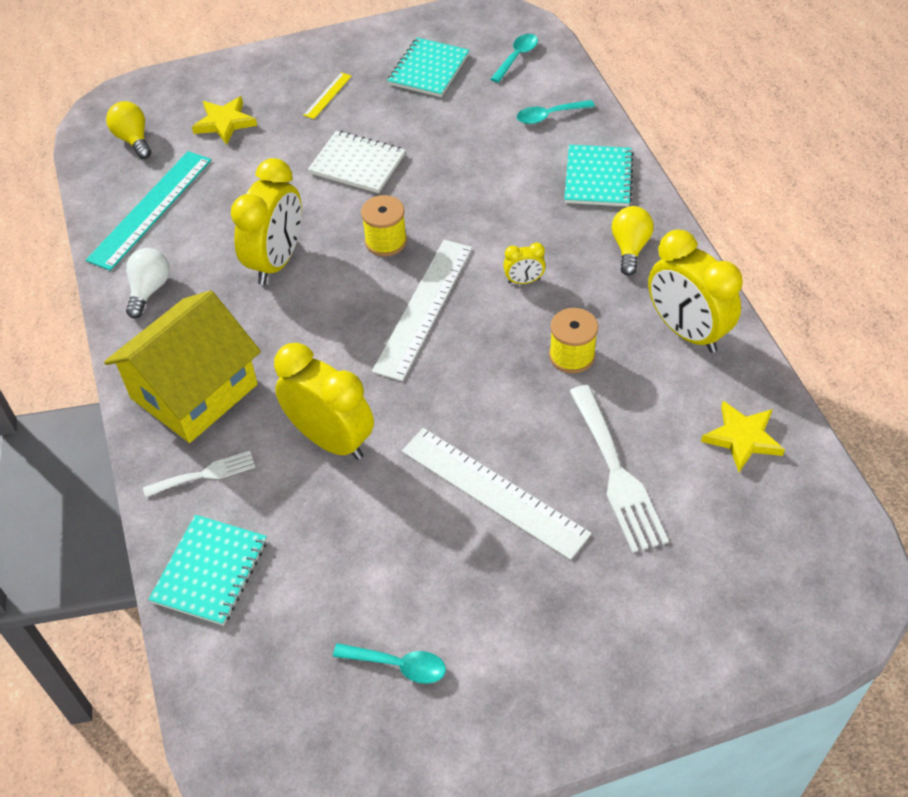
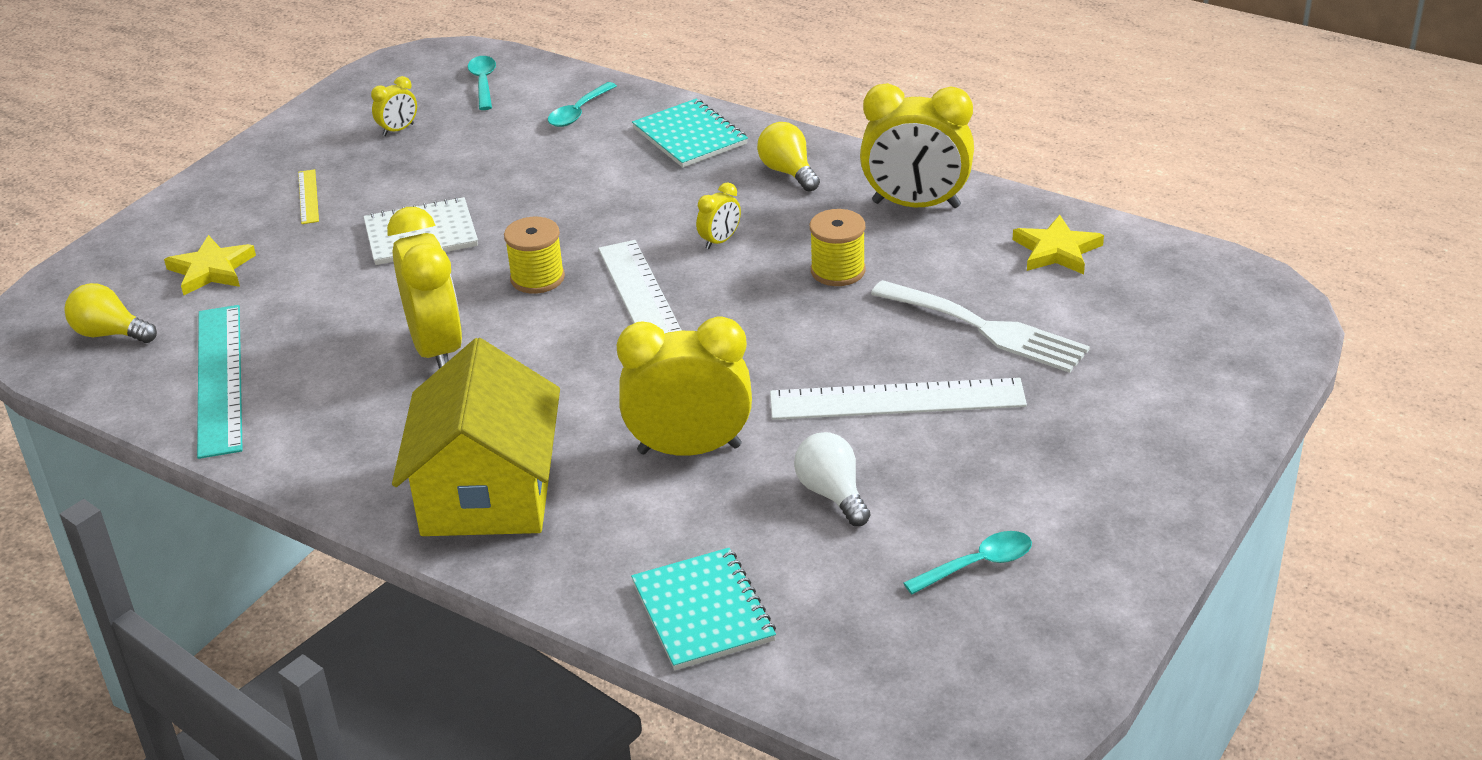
camera: 40 degrees left, 15 degrees down
white light bulb [126,248,170,319] -> white light bulb moved to [794,432,871,526]
white fork [143,451,255,497] -> none
turquoise notebook [387,38,469,97] -> yellow clock [371,76,417,136]

